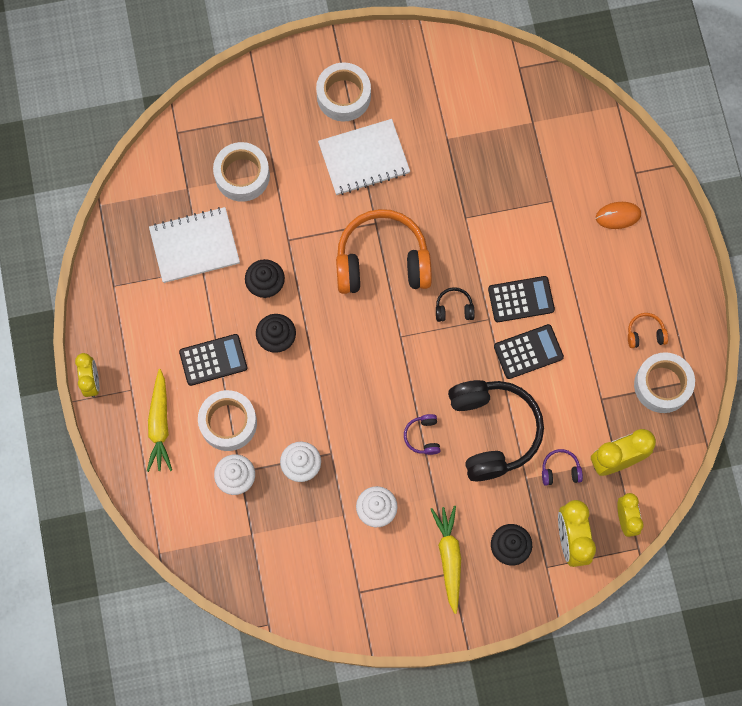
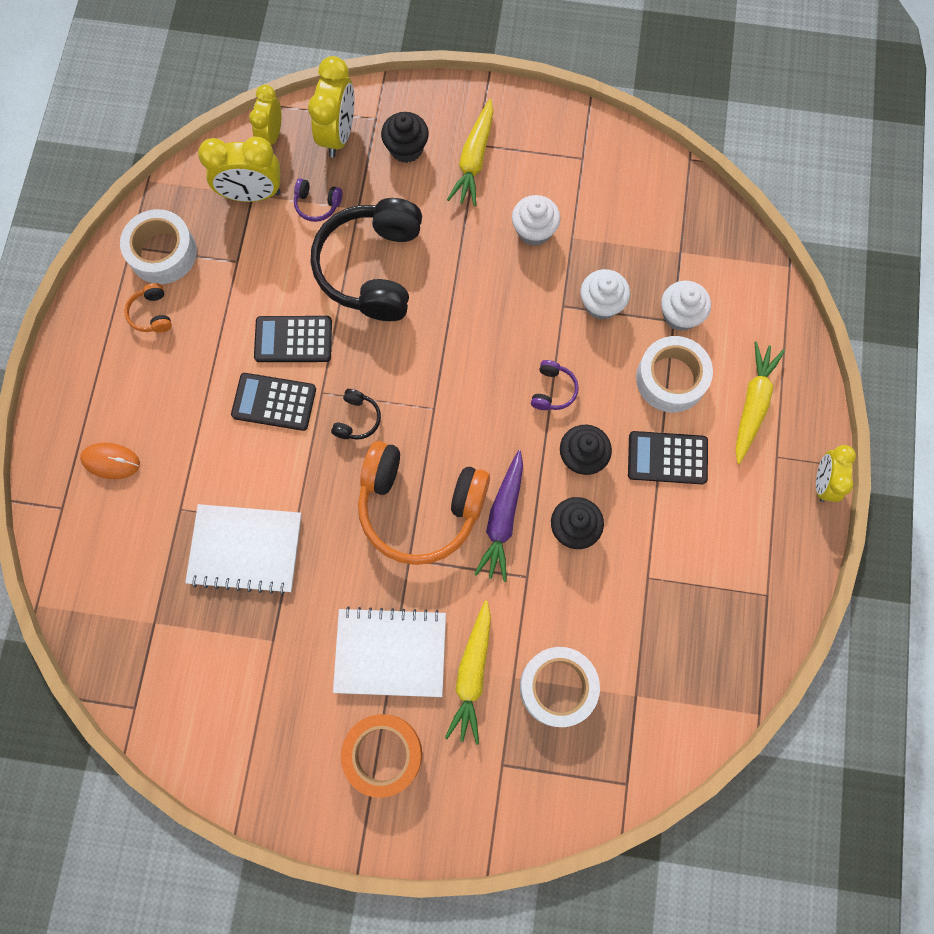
camera: 160 degrees left, 0 degrees up
white notebook [149,207,240,283] -> white notebook moved to [185,504,302,595]
white tape [316,62,371,122] -> orange tape [341,714,422,798]
purple headphones [404,414,440,455] -> purple headphones moved to [531,360,579,410]
black headphones [436,287,475,322] -> black headphones turned 90 degrees counterclockwise [331,389,381,440]
orange headphones [628,313,668,348] -> orange headphones turned 60 degrees clockwise [124,283,172,333]
none -> yellow carrot [445,601,491,745]
none -> purple carrot [474,450,523,582]

